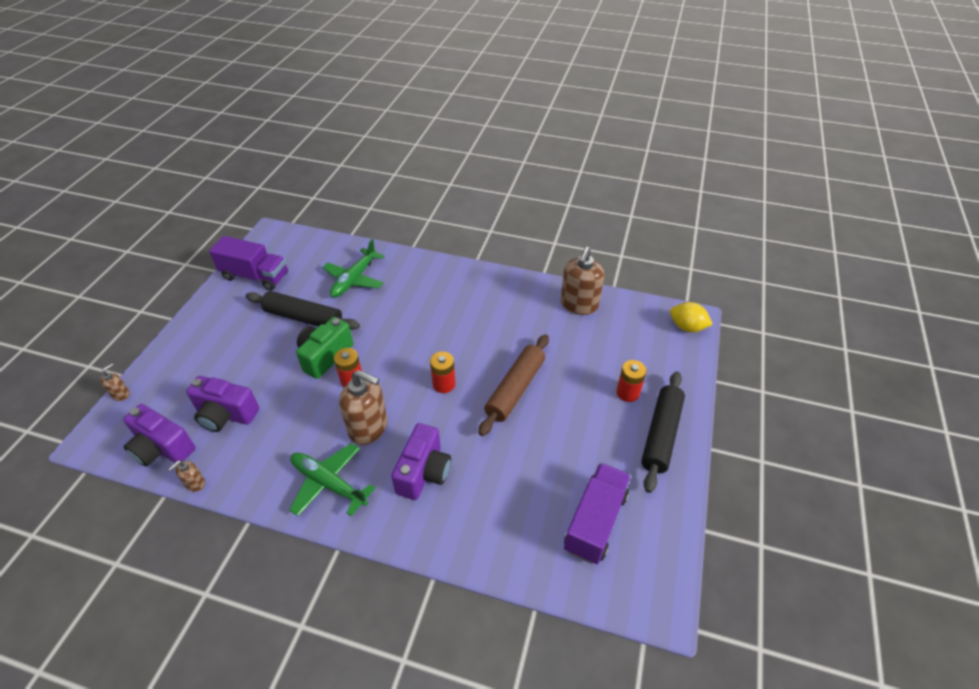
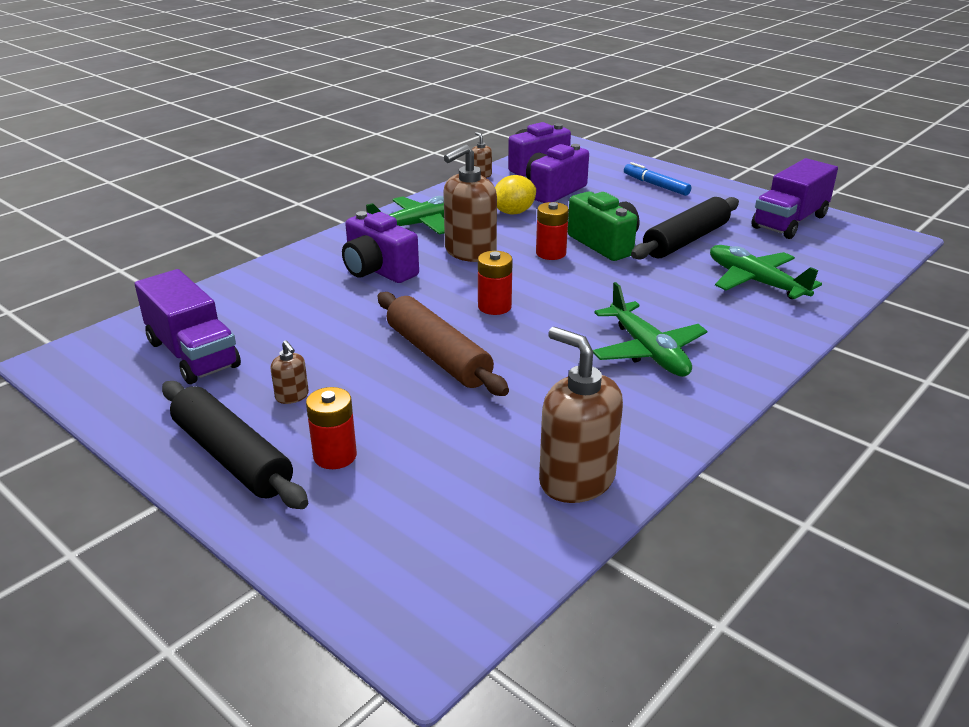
camera: 115 degrees right, 15 degrees down
brown soap dispenser [100,363,130,401] -> brown soap dispenser moved to [271,340,309,404]
yellow lemon [670,302,713,332] -> yellow lemon moved to [495,175,536,215]
none -> green plane [593,282,707,377]
none -> blue marker [624,162,691,196]

